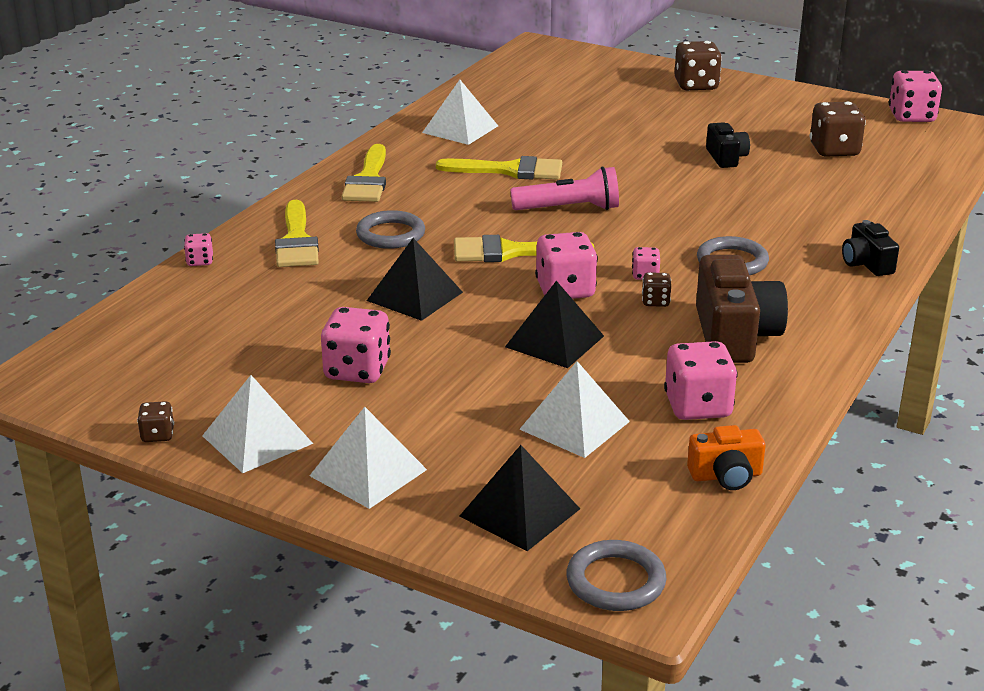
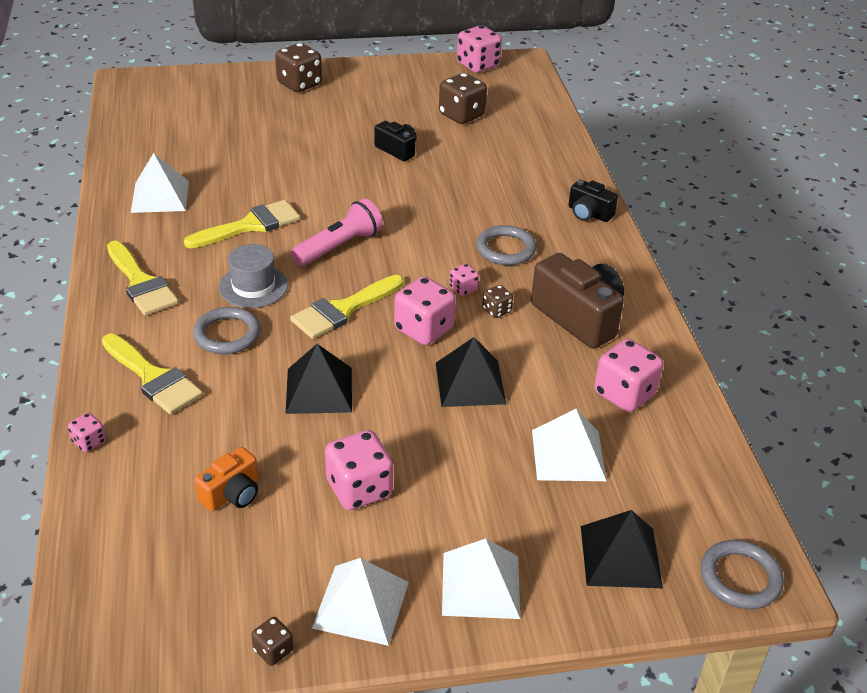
camera: 40 degrees left, 10 degrees up
orange camera [687,425,766,490] -> orange camera moved to [195,447,258,511]
none -> grey hat [219,244,288,308]

